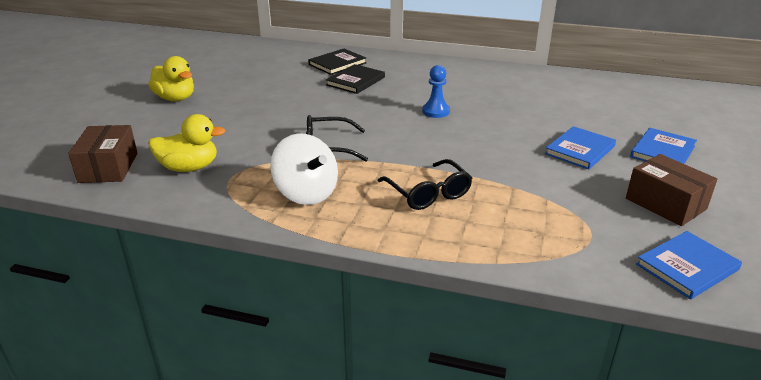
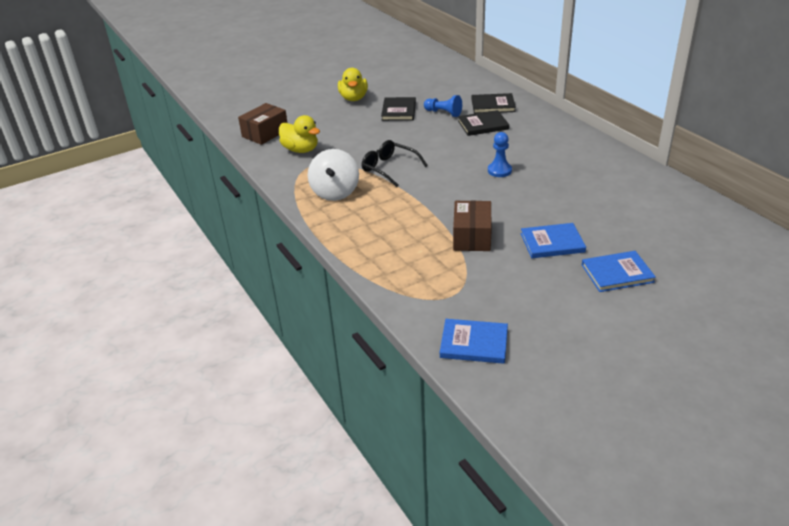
camera: 45 degrees right, 5 degrees up
black glasses [378,159,472,210] -> none
brown box [626,154,718,226] -> brown box moved to [453,200,492,251]
none -> black book [381,97,416,121]
none -> blue pawn [424,95,462,117]

